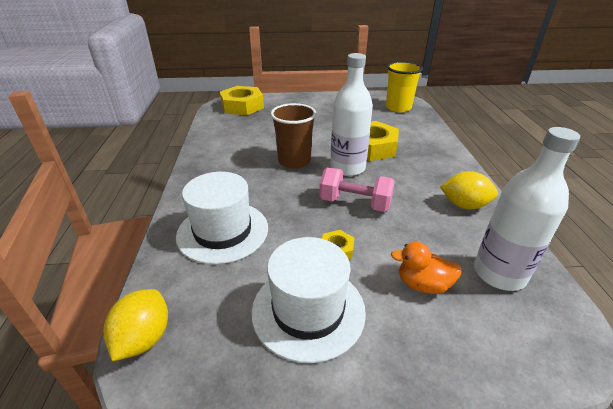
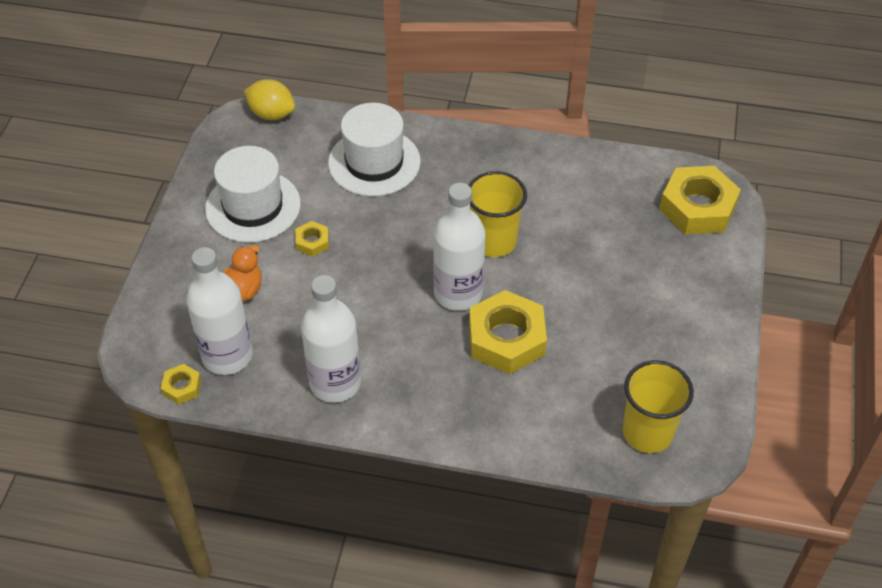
camera: 105 degrees right, 15 degrees up
brown cup [270,103,316,168] -> yellow cup [469,171,527,257]
pink dumbbell [319,167,395,212] -> none
yellow lemon [440,171,498,210] -> white bottle [301,275,361,403]
none -> yellow nut [161,364,201,404]

